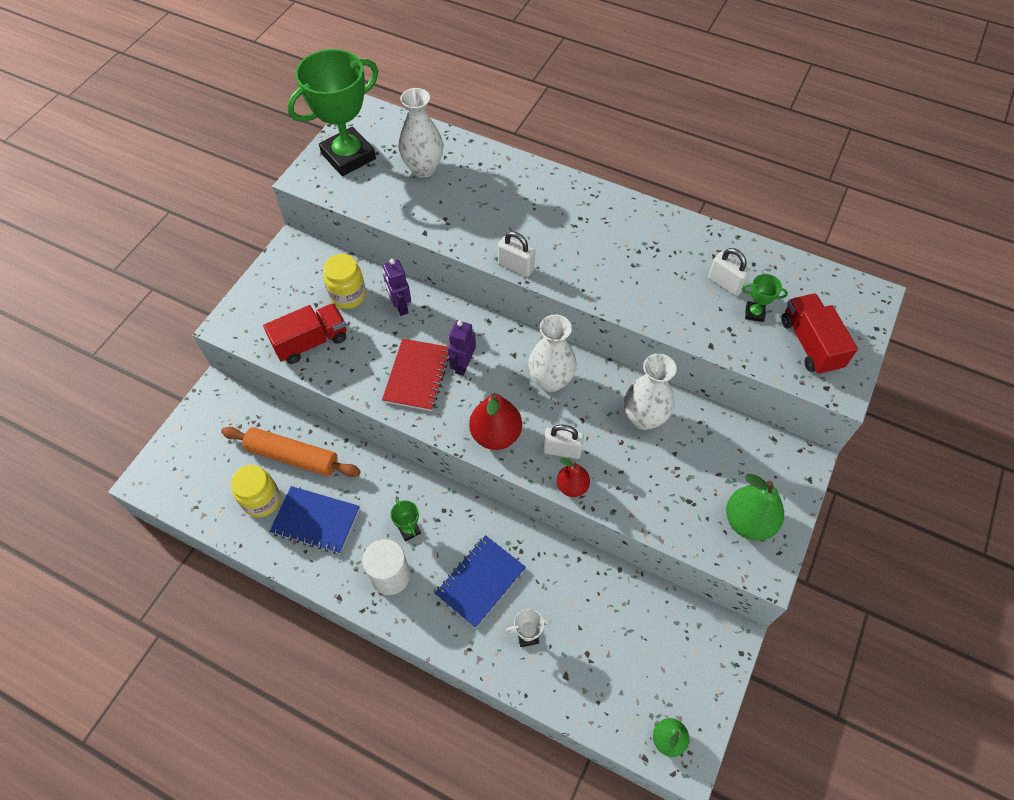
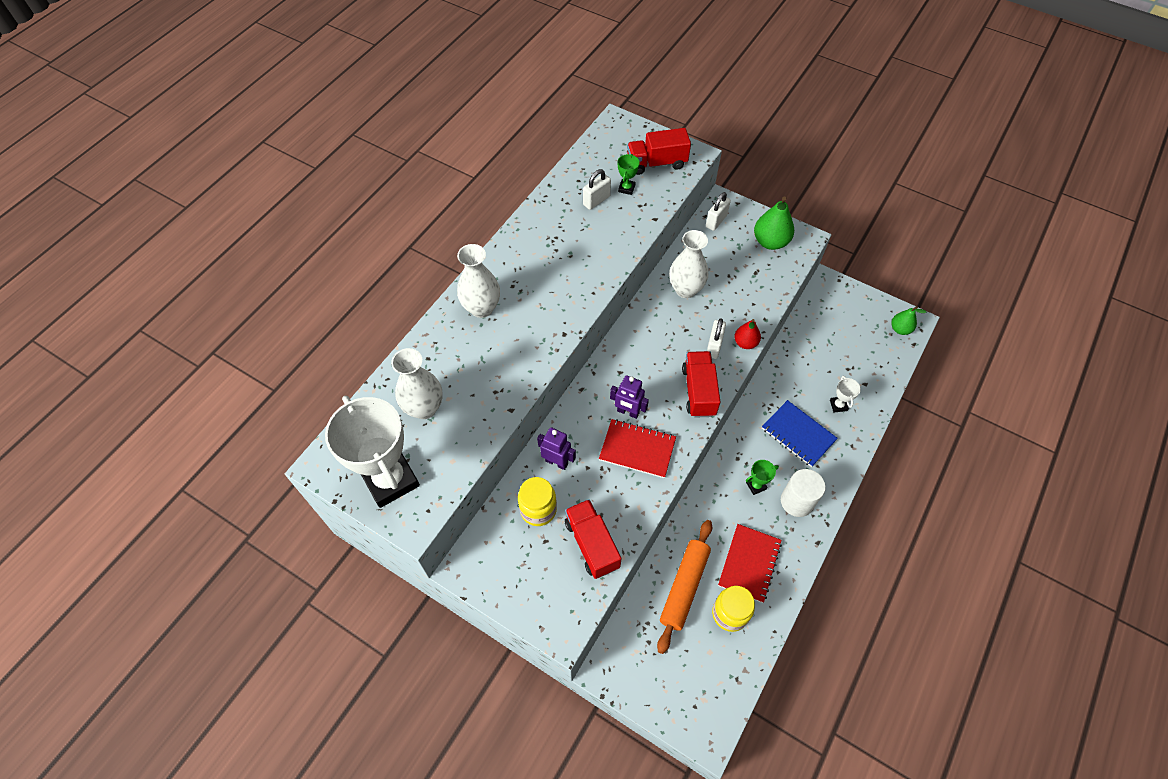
camera: 85 degrees left, 0 degrees up
blue notebook [269,486,360,554] -> red notebook [718,524,782,603]
green trophy [287,49,378,176] -> white trophy [325,396,420,508]
purple robot [383,259,411,316] -> purple robot turned 135 degrees counterclockwise [537,427,576,470]
red pear [469,393,522,450] -> red truck [682,351,720,418]
white padlock [498,231,535,277] -> white padlock moved to [706,192,731,231]
white vase [528,314,577,392] -> white vase moved to [457,244,500,318]

